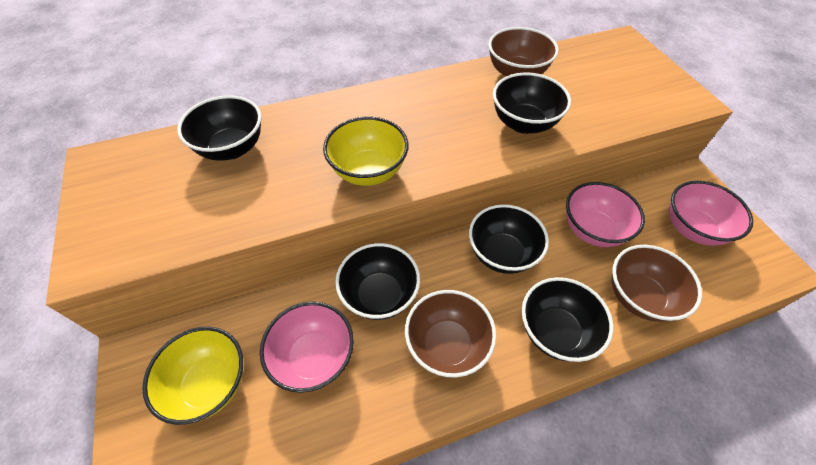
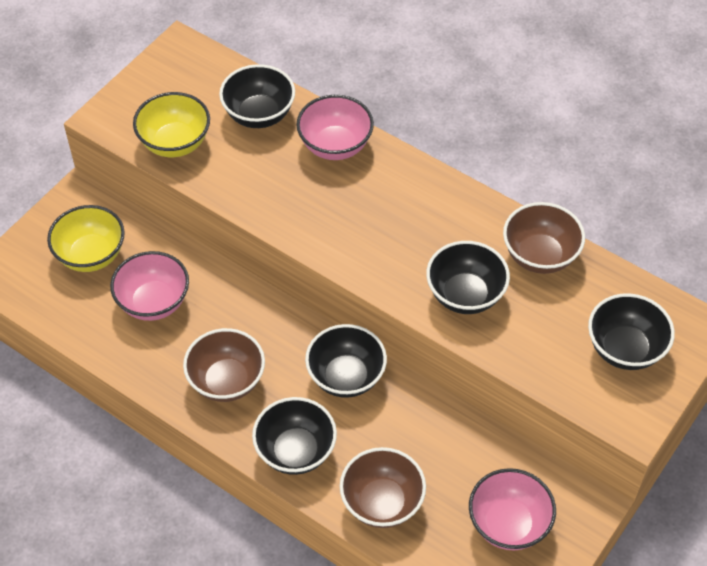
camera: 55 degrees right, 0 degrees up
yellow bowl [323,117,409,186] -> yellow bowl moved to [133,92,210,157]
black bowl [335,243,420,320] -> black bowl moved to [588,293,675,370]
pink bowl [566,182,645,247] -> pink bowl moved to [296,95,374,160]

